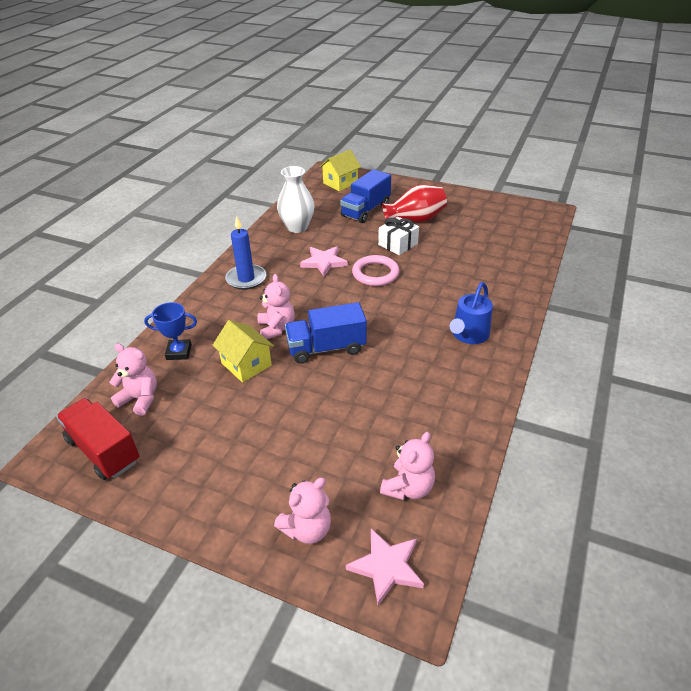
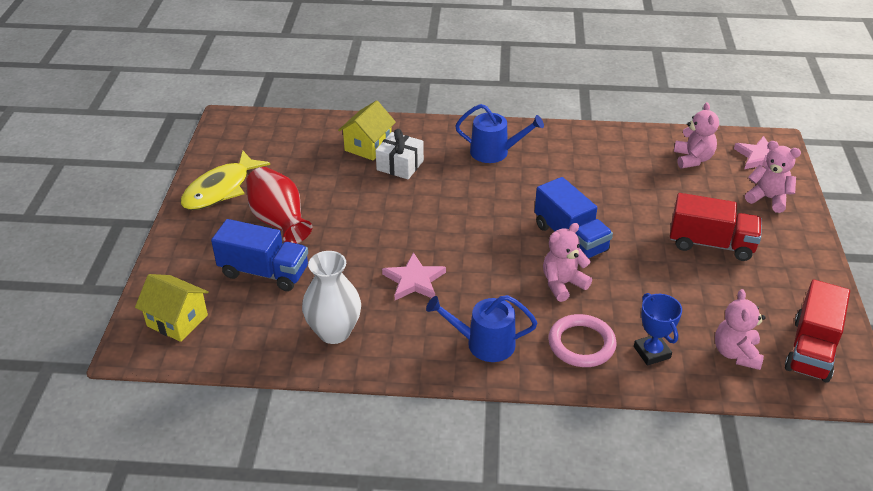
camera: 110 degrees left, 0 degrees up
yellow house [212,320,274,383] -> yellow house moved to [338,100,396,160]
blue candle [225,216,267,290] -> blue watering can [426,295,538,362]
pink ring [352,255,400,286] -> pink ring moved to [548,314,617,367]
white gift [378,217,419,255] -> white gift moved to [376,129,424,179]
pink teddy bear [380,432,435,500] -> pink teddy bear turned 75 degrees clockwise [674,102,719,168]
none -> yellow fish [181,151,270,210]
none -> red truck [670,193,762,261]

